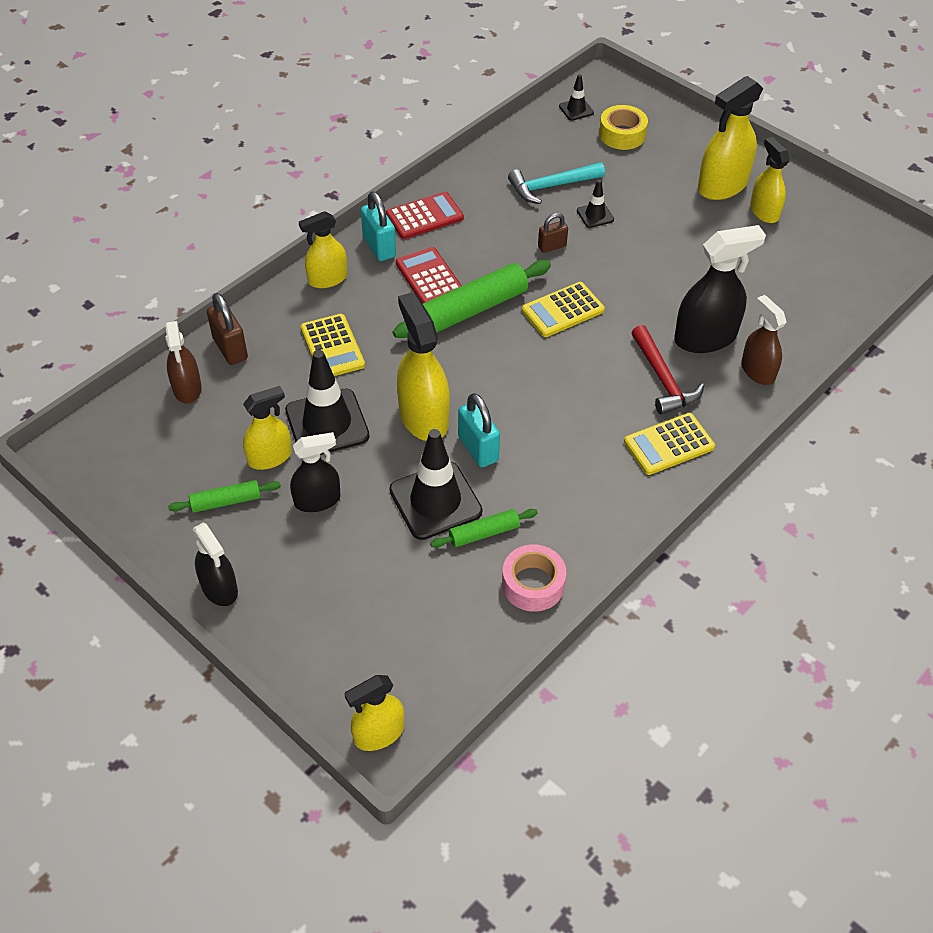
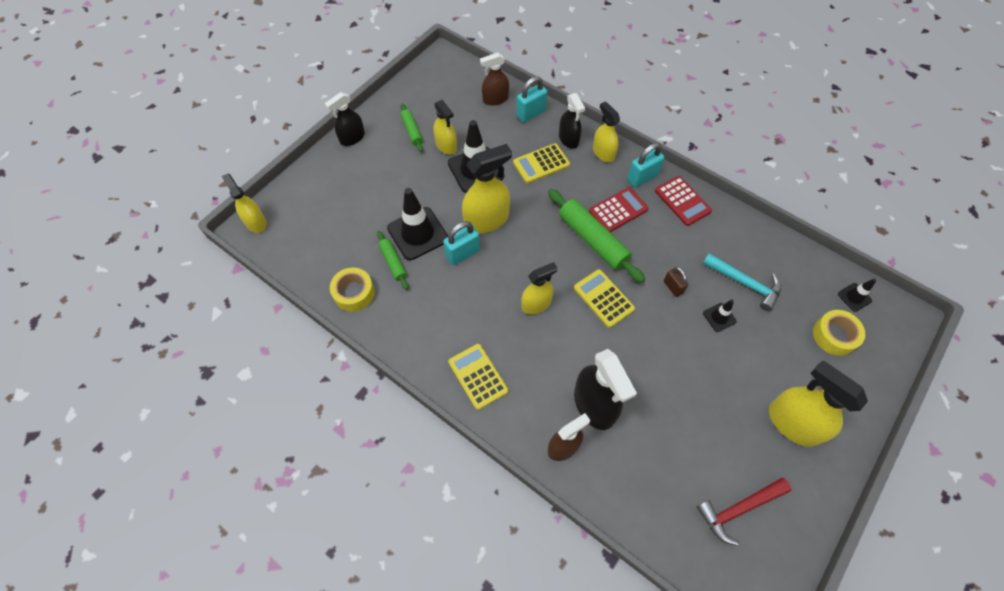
camera: 85 degrees right, 10 degrees up
brown padlock [207,293,248,365] -> turquoise padlock [516,76,547,122]
black spray bottle [290,432,340,512] -> black spray bottle moved to [559,93,585,149]
pink tape [502,544,566,612] -> yellow tape [330,267,375,312]
turquoise hammer [508,162,605,204] -> turquoise hammer turned 150 degrees clockwise [703,253,781,311]
red hammer [631,325,704,415] -> red hammer moved to [696,478,791,546]
yellow spray bottle [750,137,790,223] -> yellow spray bottle moved to [521,262,558,314]

